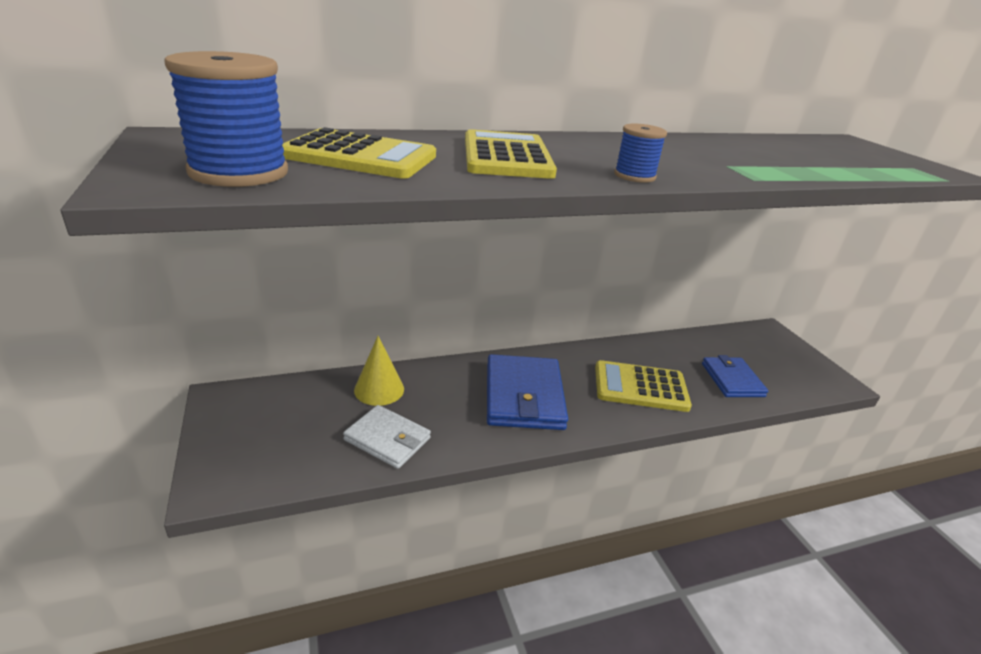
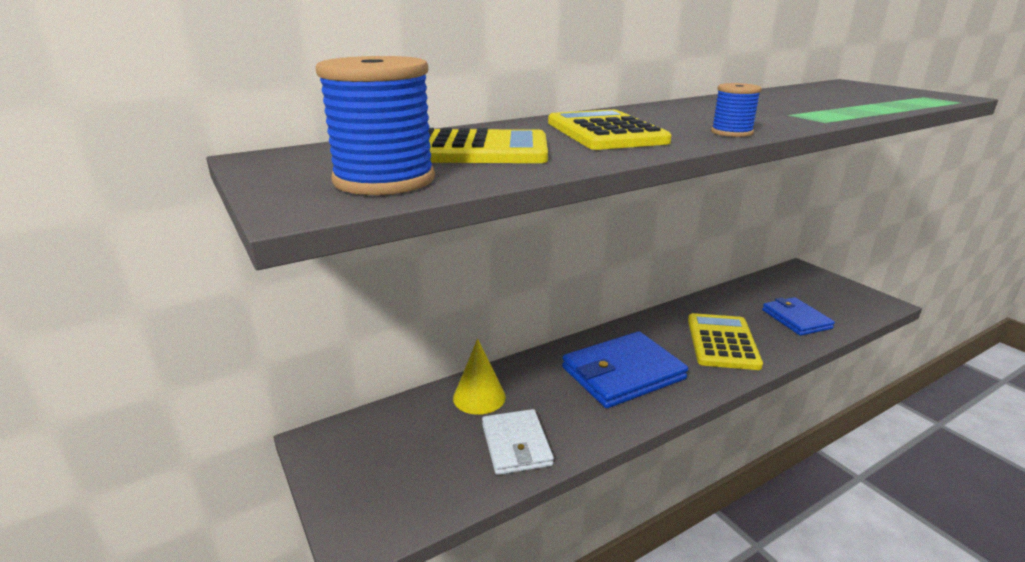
camera: 10 degrees left, 5 degrees down
white wallet [343,405,431,469] -> white wallet turned 60 degrees clockwise [482,409,554,475]
blue wallet [487,354,568,430] -> blue wallet turned 75 degrees clockwise [562,331,688,408]
yellow calculator [595,360,692,412] -> yellow calculator turned 105 degrees clockwise [688,313,763,370]

